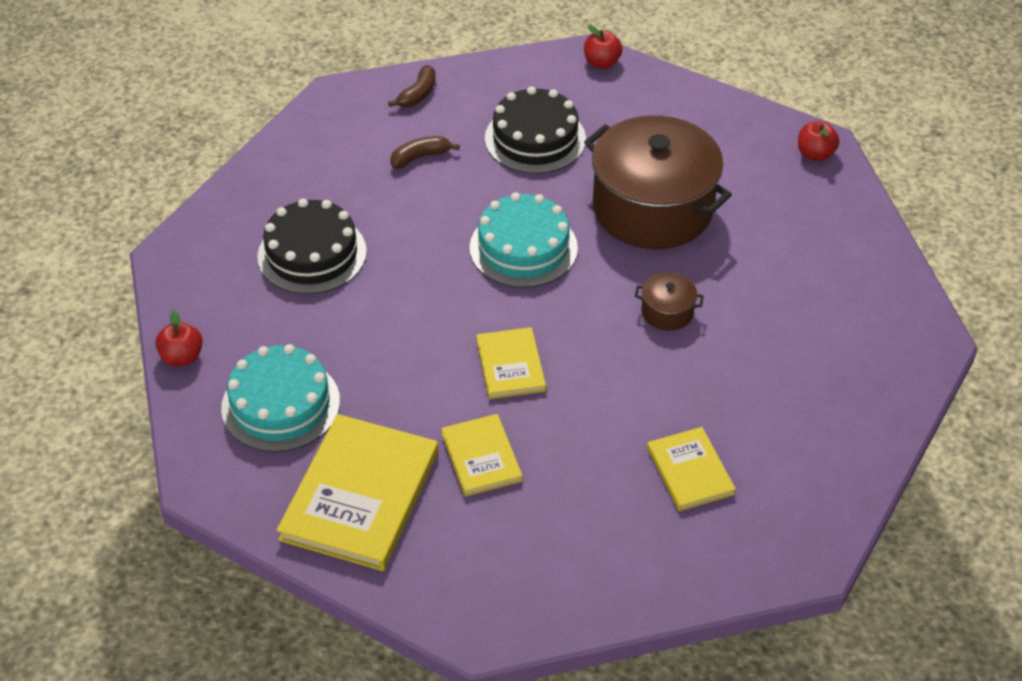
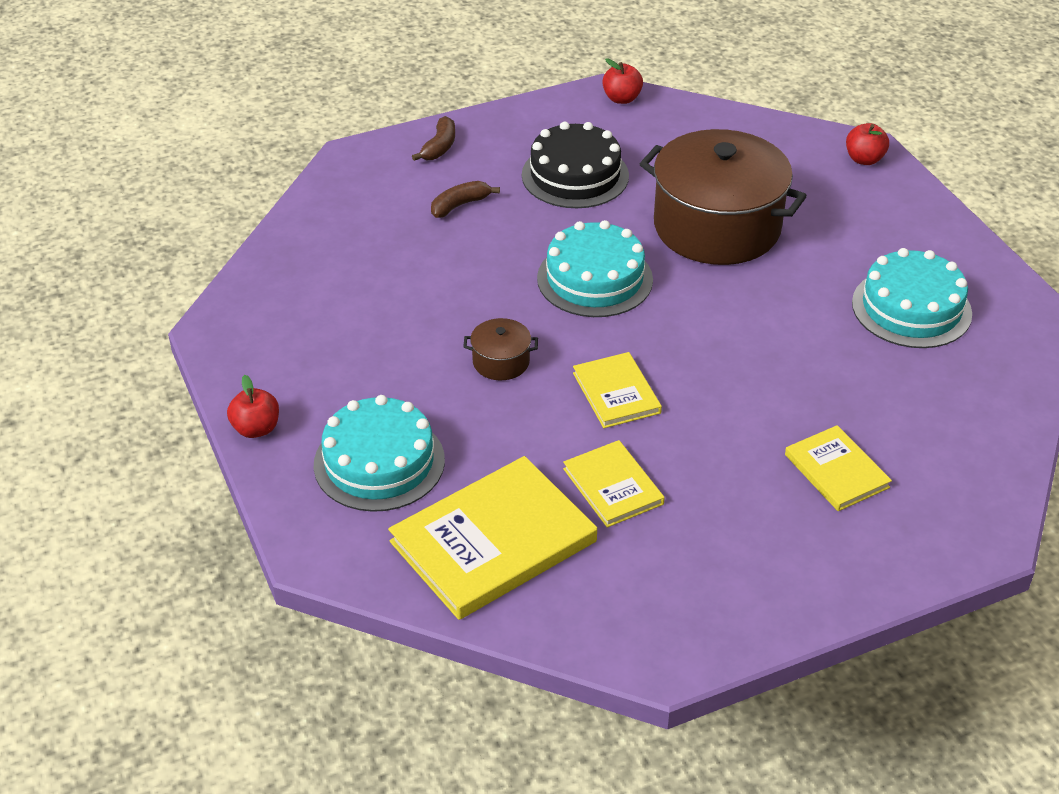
camera: 10 degrees left, 5 degrees down
black cake [257,199,367,294] -> none
yellow book [276,414,438,571] -> yellow book turned 45 degrees clockwise [388,456,597,620]
brown pot [635,272,704,331] -> brown pot moved to [463,318,538,380]
none -> turquoise cake [852,248,972,348]

